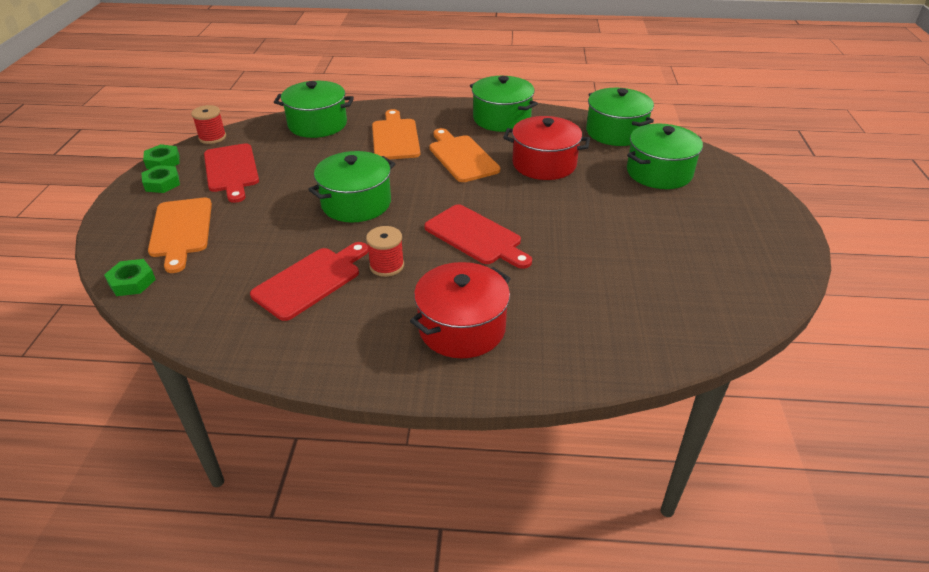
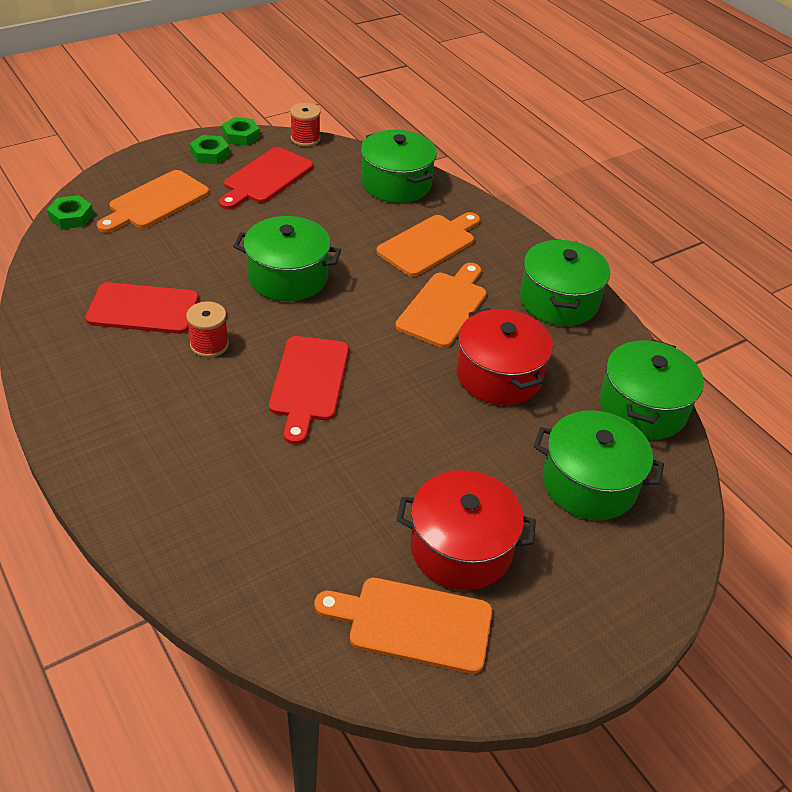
camera: 50 degrees right, 5 degrees up
red pot [410,262,511,358] -> red pot moved to [397,470,536,590]
none -> orange cutting board [314,578,492,674]

